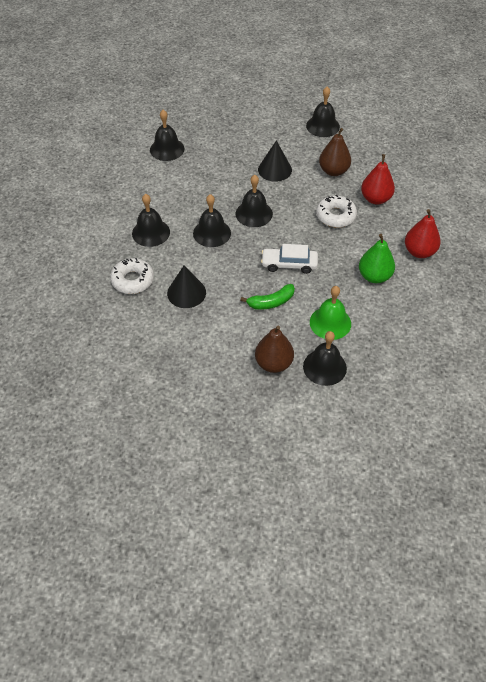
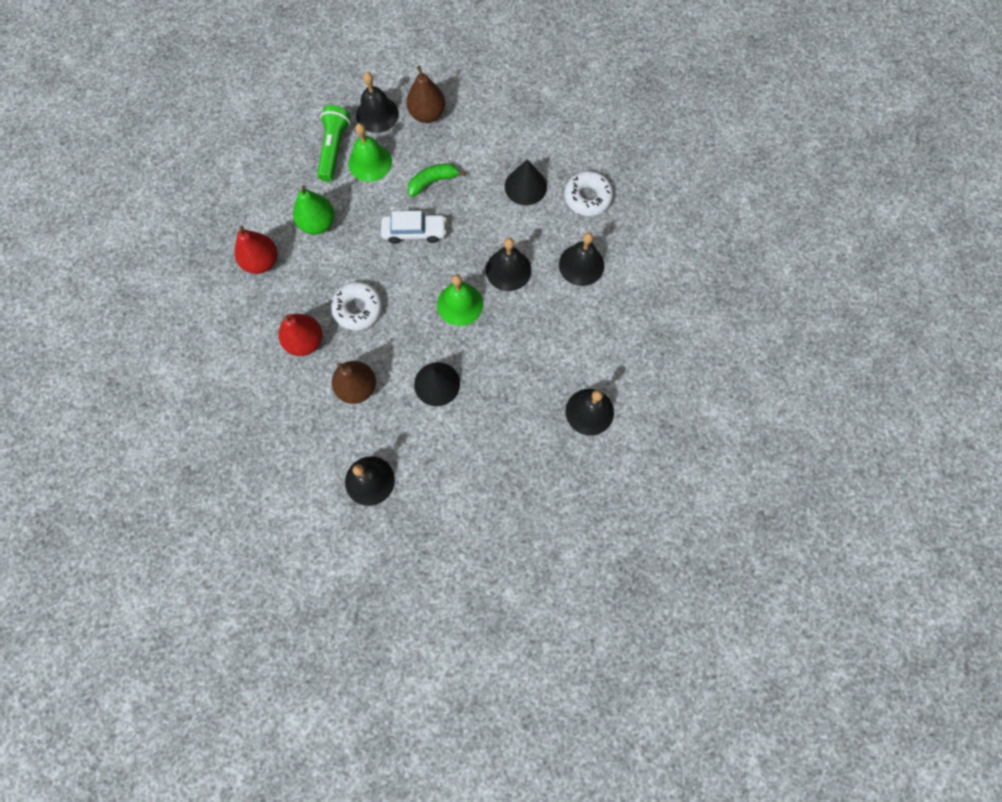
camera: 175 degrees right, 20 degrees up
black bell [236,175,273,227] -> green bell [437,275,483,326]
none -> green flashlight [317,105,350,182]

